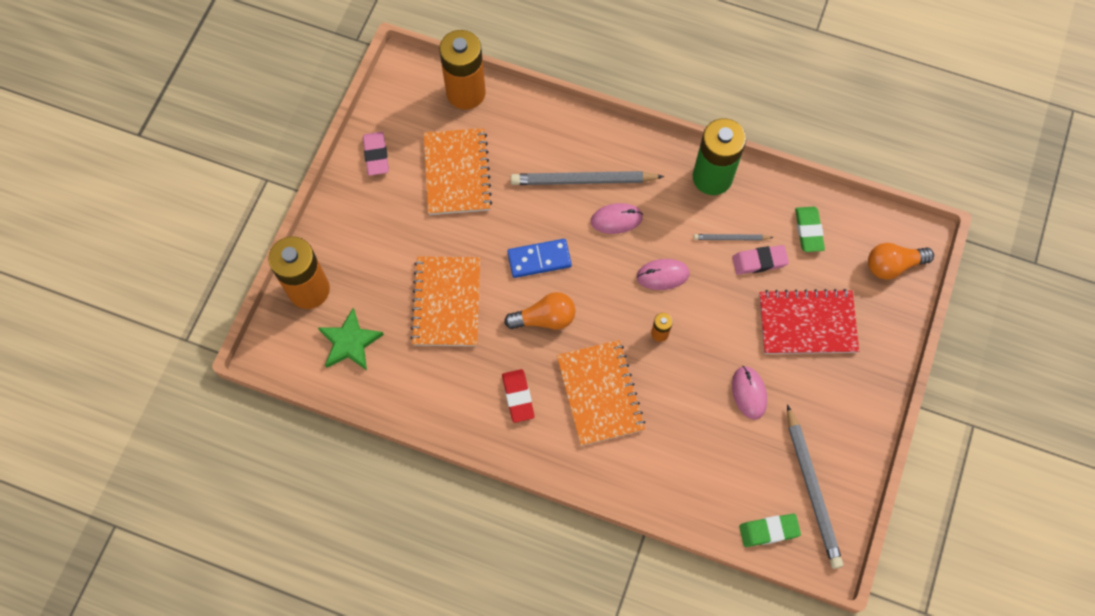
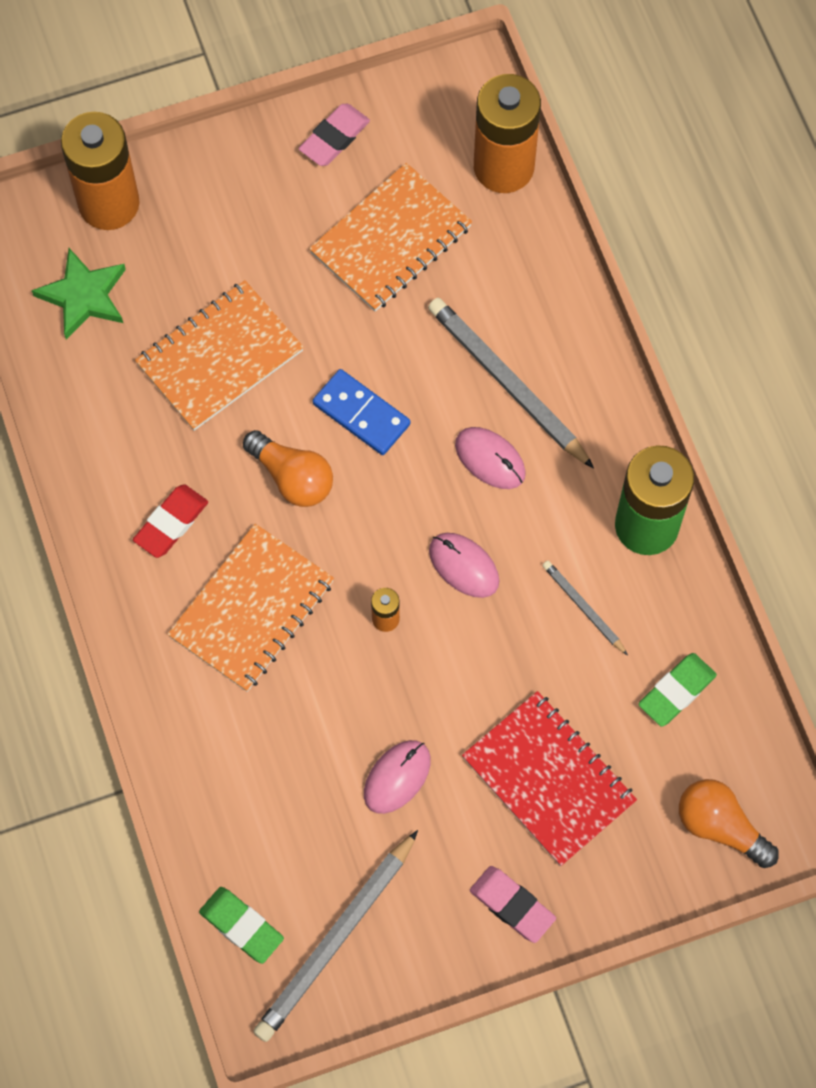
camera: 50 degrees right, 0 degrees up
pink eraser [732,245,789,275] -> pink eraser moved to [470,866,556,943]

